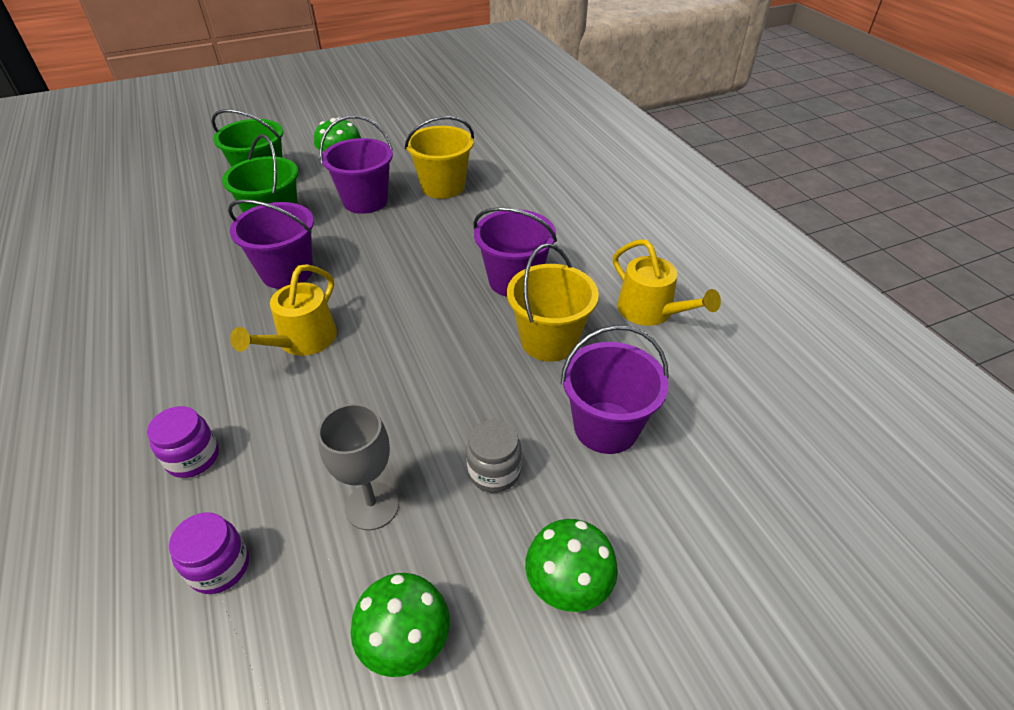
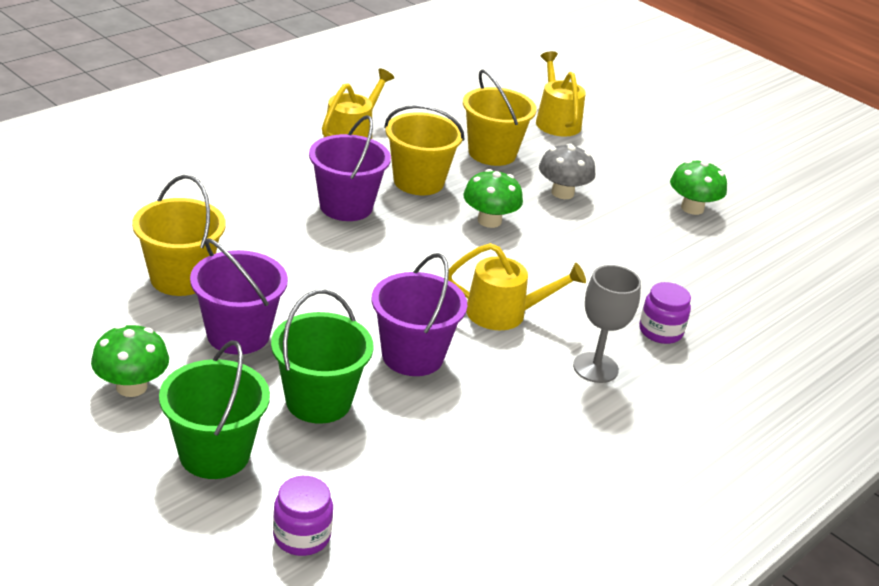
camera: 115 degrees left, 10 degrees down
purple jar [169,512,249,594] -> purple jar moved to [273,476,333,556]
grey goblet [317,403,399,530] -> grey goblet moved to [573,265,641,383]
grey jar [466,420,522,493] -> grey mushroom [539,143,595,199]
green mushroom [525,519,618,612] -> green mushroom moved to [463,169,523,228]
purple bucket [561,325,669,454] -> yellow bucket [463,69,537,166]
none -> yellow watering can [536,51,586,137]

